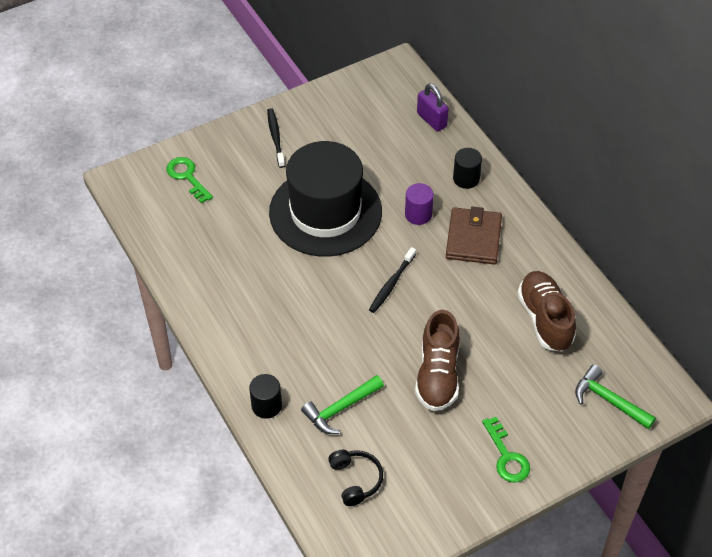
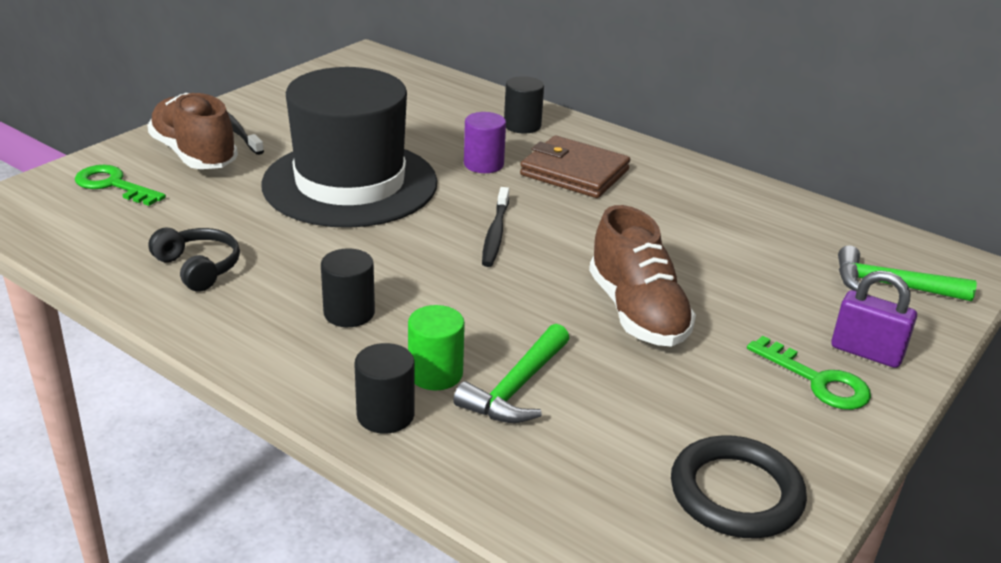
camera: 25 degrees left, 20 degrees down
black headphones [328,450,383,506] -> black headphones moved to [148,228,240,292]
purple padlock [417,83,449,132] -> purple padlock moved to [831,270,917,368]
brown wallet [446,206,502,264] -> brown wallet turned 45 degrees counterclockwise [520,136,630,198]
brown shoe [517,271,576,352] -> brown shoe moved to [147,93,238,169]
none -> black cylinder [321,248,375,327]
none -> green cylinder [408,305,465,391]
none -> black ring [671,435,807,539]

